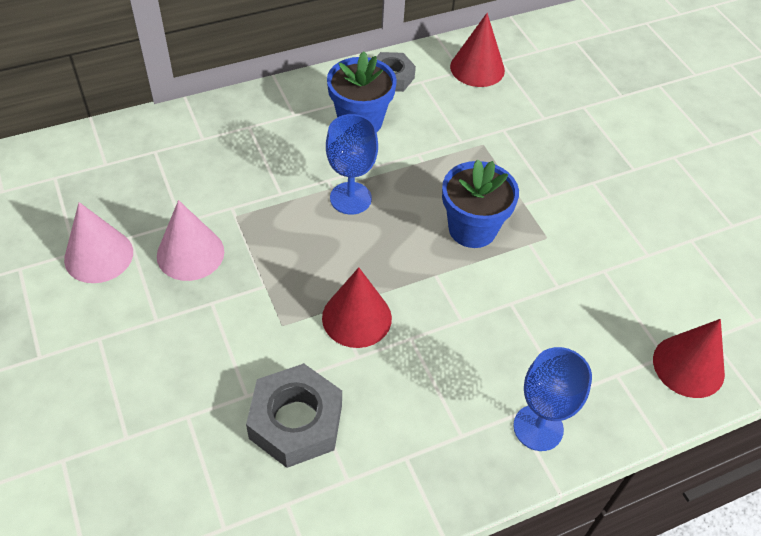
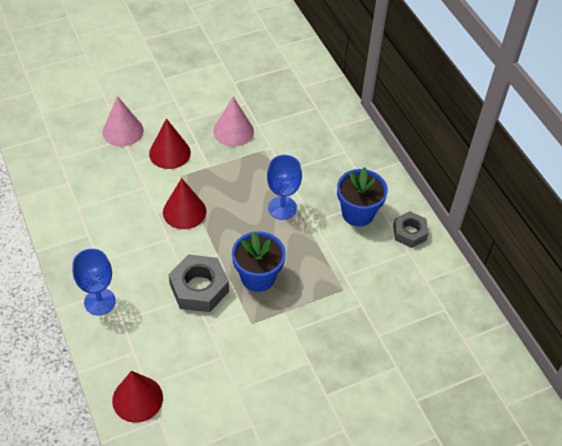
camera: 90 degrees right, 0 degrees up
pink cone [64,202,133,283] -> pink cone moved to [103,96,144,147]
grey nut [246,363,342,468] -> grey nut moved to [169,254,229,312]
red cone [450,13,505,87] -> red cone moved to [149,118,191,169]

